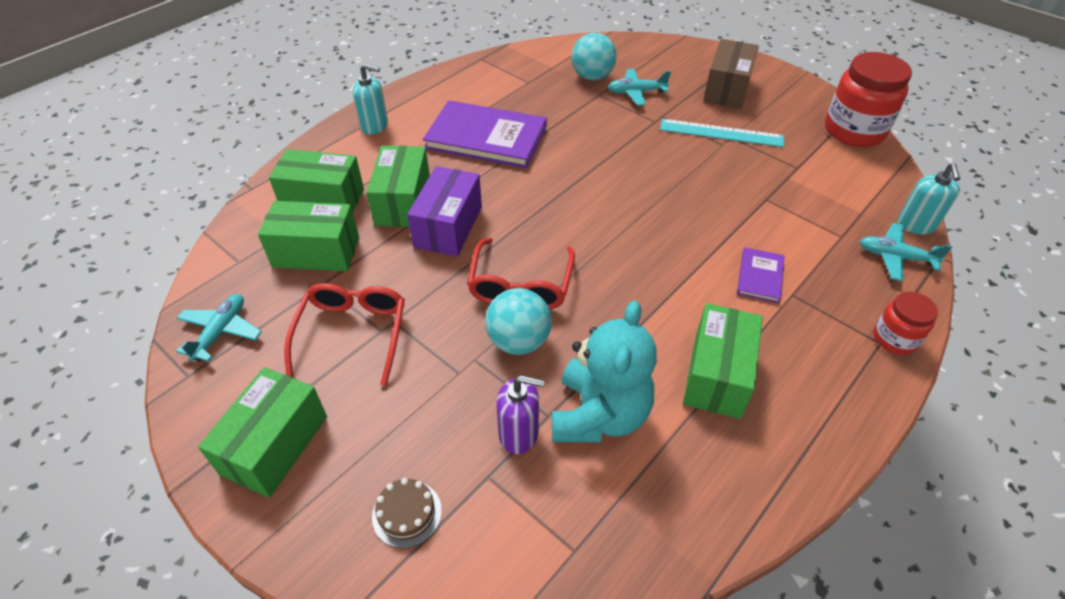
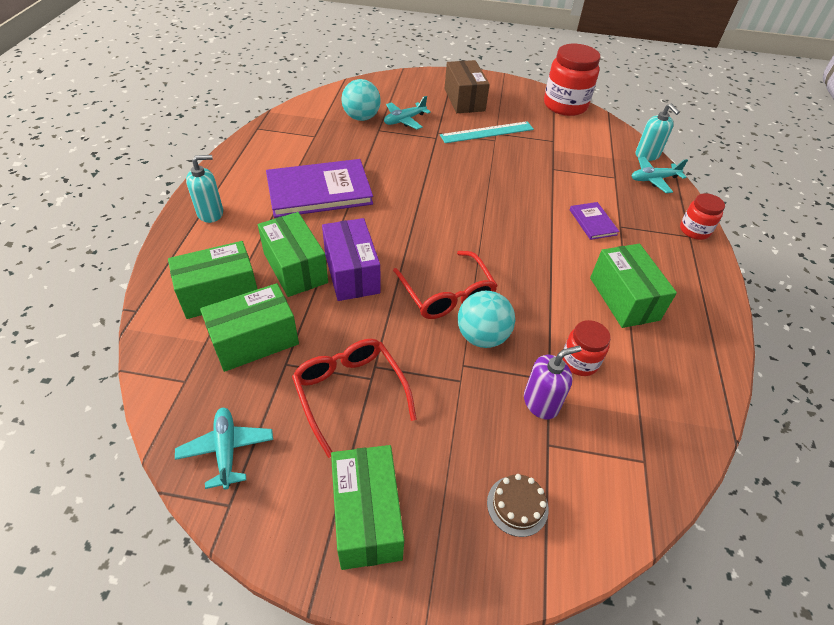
camera: 35 degrees left, 0 degrees up
turquoise teddy bear [552,300,657,443] -> red jar [562,320,611,376]

